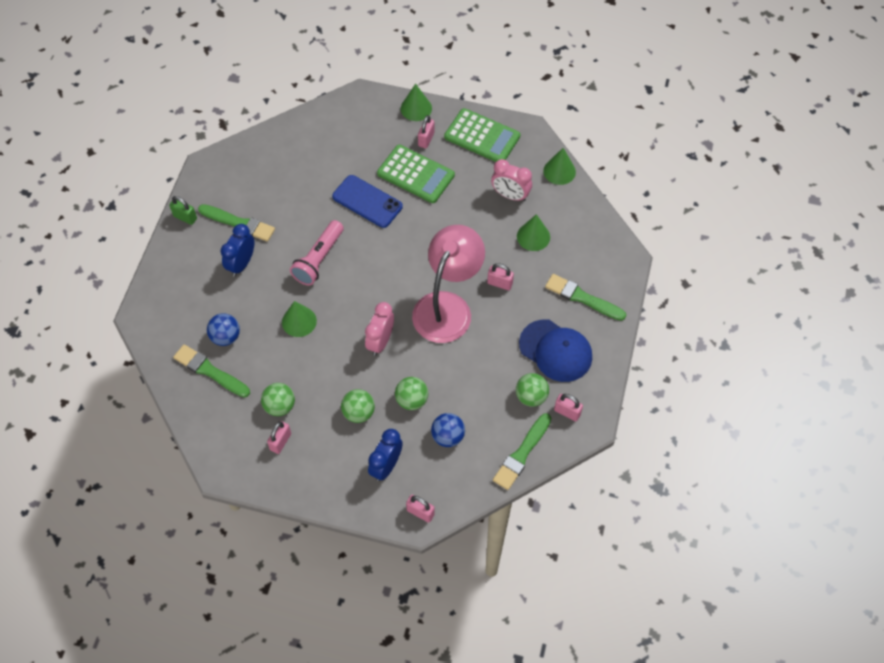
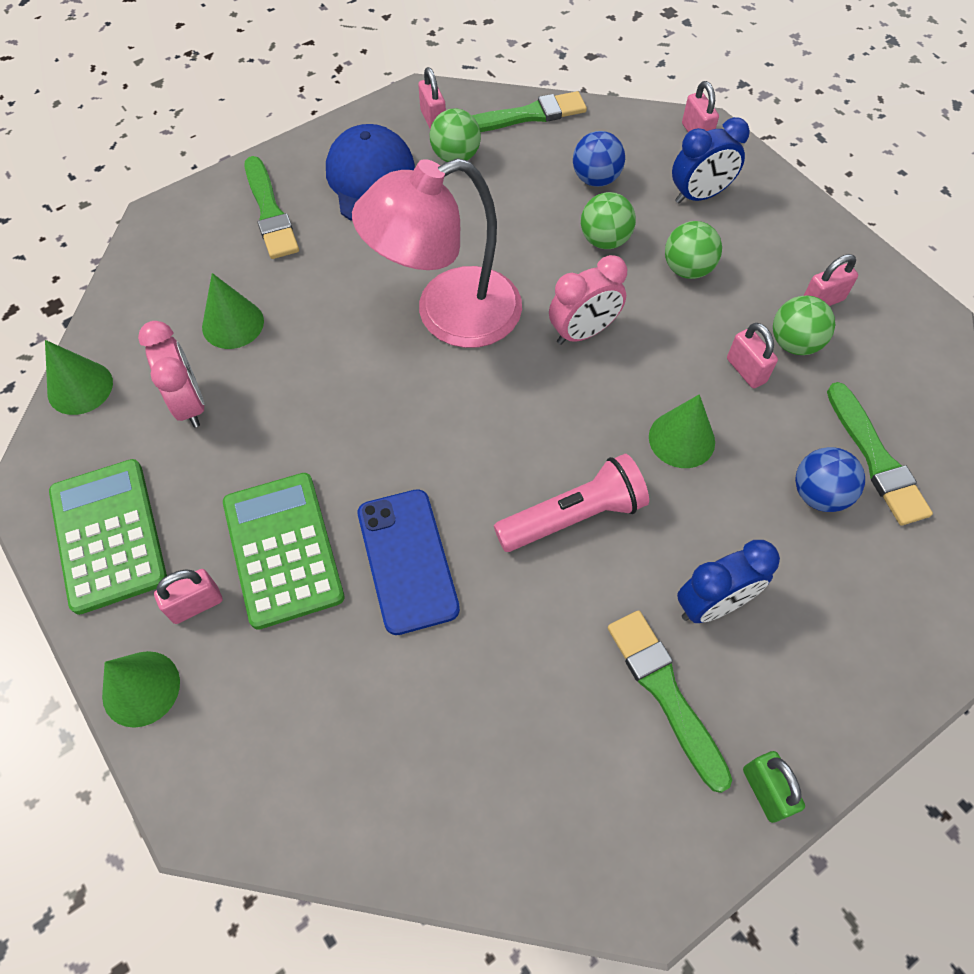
camera: 140 degrees left, 0 degrees up
pink padlock [487,263,514,290] -> pink padlock moved to [727,323,778,388]

